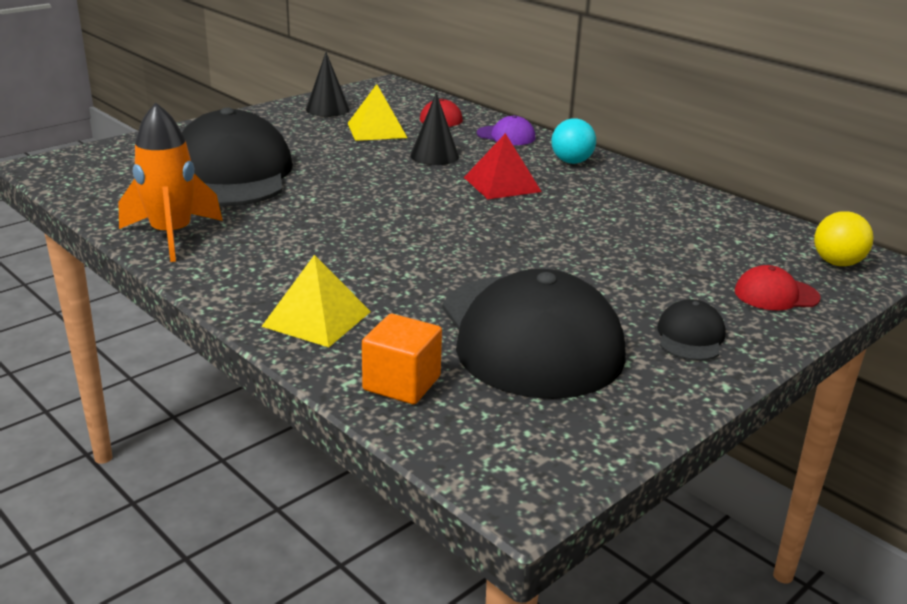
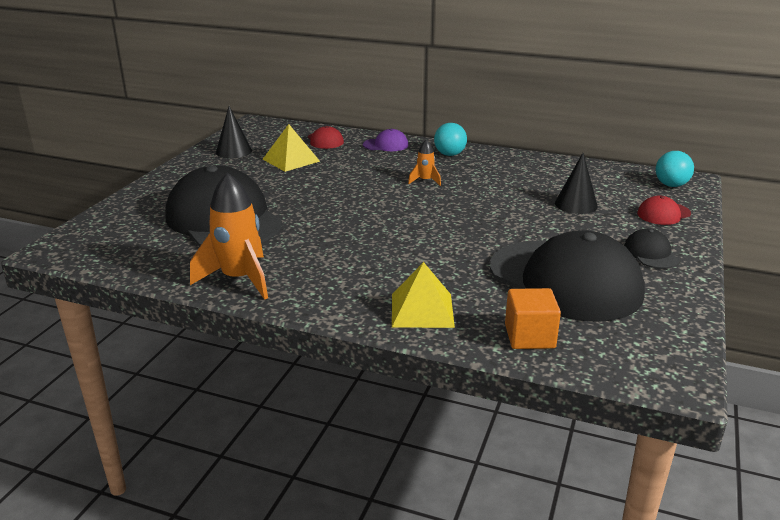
camera: 25 degrees left, 0 degrees up
black cone [410,93,459,165] -> black cone moved to [555,153,598,214]
red pyramid [464,133,542,199] -> orange rocket [408,139,441,186]
yellow ball [814,211,874,266] -> turquoise ball [655,151,694,187]

